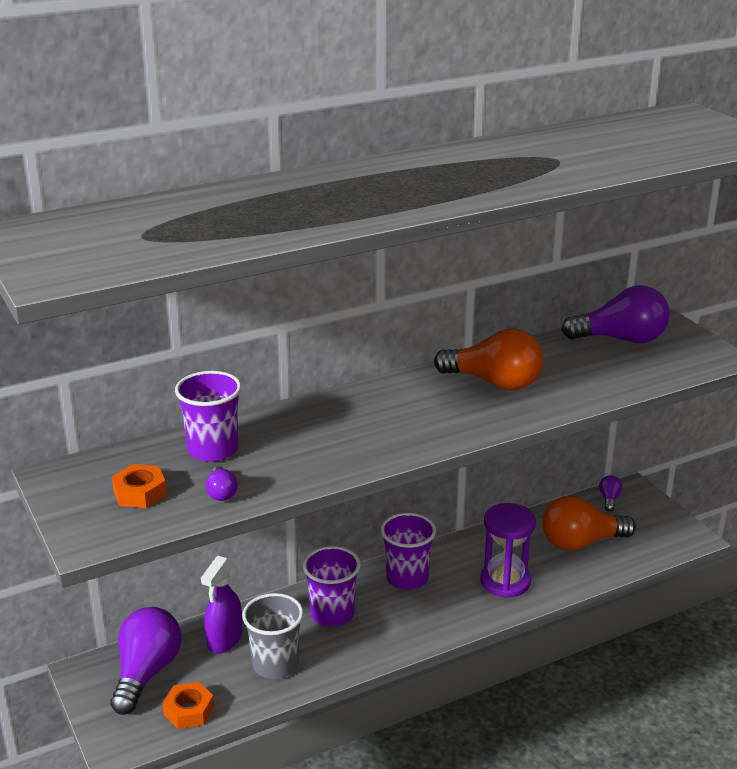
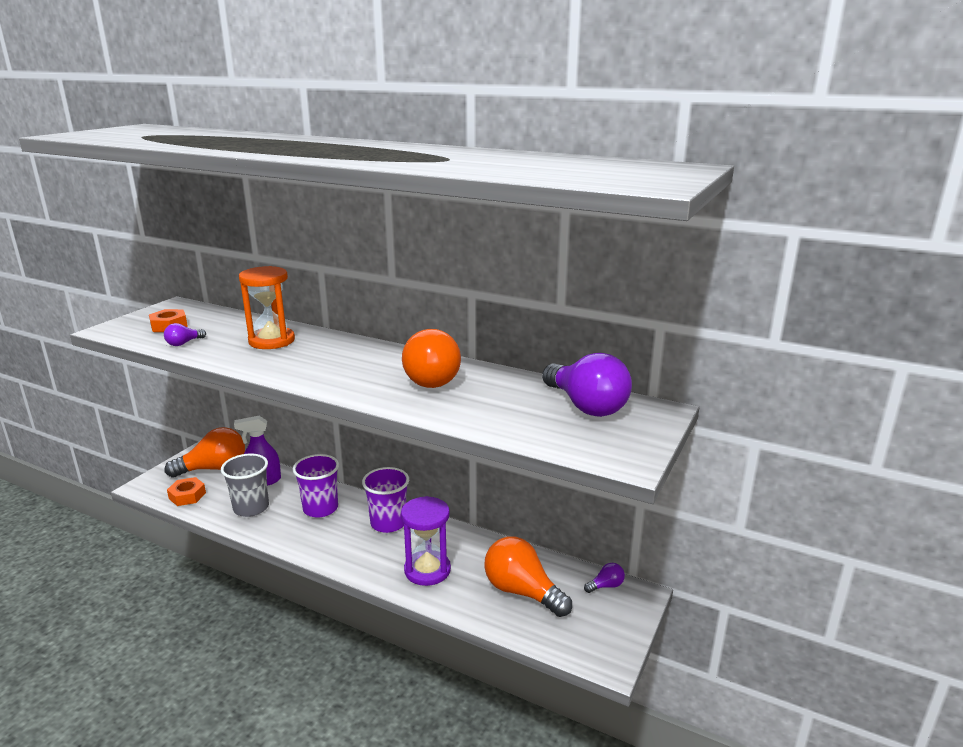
camera: 55 degrees right, 5 degrees down
purple light bulb [110,607,181,715] -> orange light bulb [165,427,245,477]
purple cup [175,371,242,462] -> none
none -> orange hourglass [239,266,295,349]

